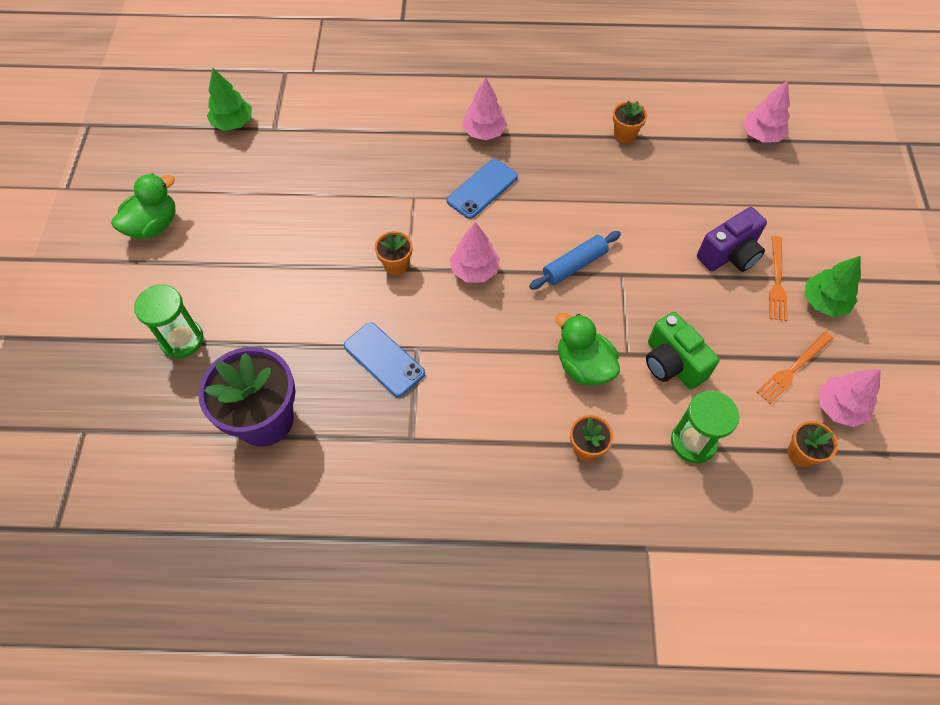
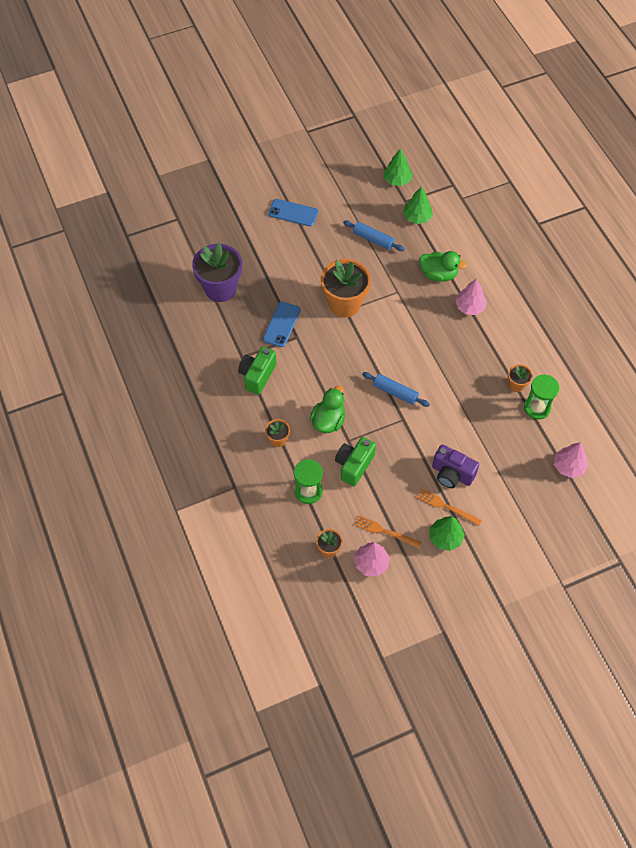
camera: 65 degrees right, 0 degrees up
green duck [111,174,175,239] -> green duck moved to [419,251,467,282]
green hourglass [134,285,203,358] -> green hourglass moved to [524,375,559,420]
orange flower pot [375,231,412,275] -> orange flower pot [321,259,371,317], size x2.12
blue phone [447,159,518,219] -> blue phone moved to [268,199,318,227]
pink tree [450,222,500,283] -> none
orange fork [769,236,788,321] -> orange fork turned 45 degrees clockwise [416,488,482,526]
none -> green camera [238,347,276,395]
none -> blue rolling pin [343,220,405,251]
none -> green tree [403,186,433,224]

